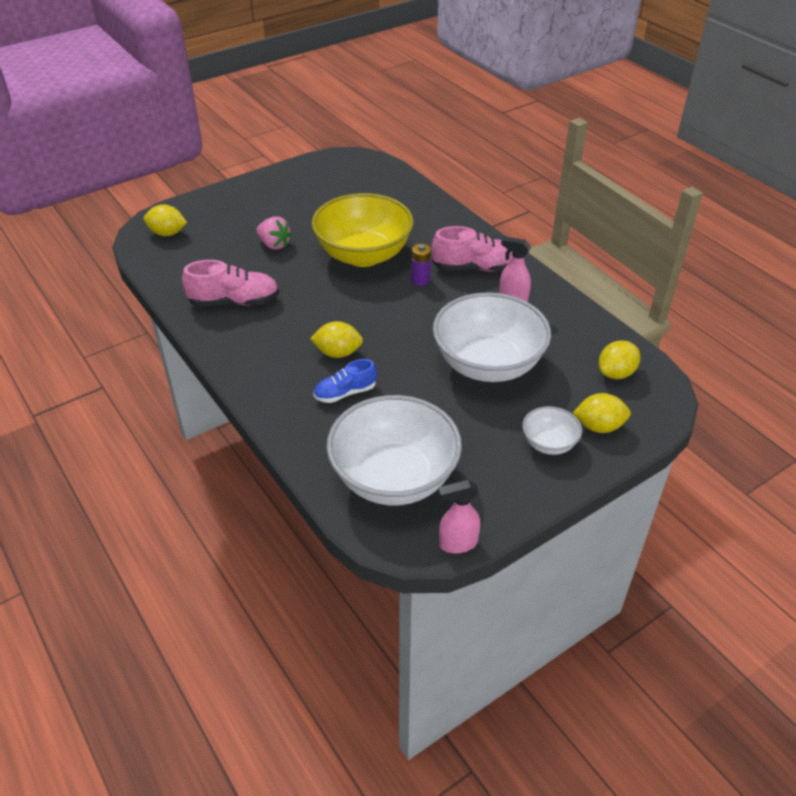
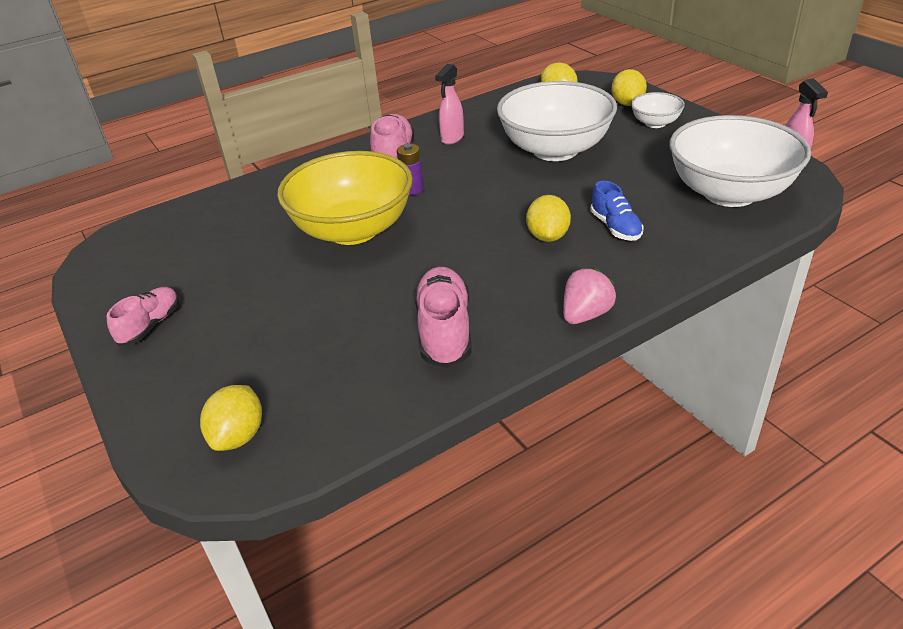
camera: 85 degrees left, 5 degrees down
pink strawberry [256,216,292,250] -> pink strawberry moved to [563,268,616,324]
none -> pink shoe [106,287,179,346]

